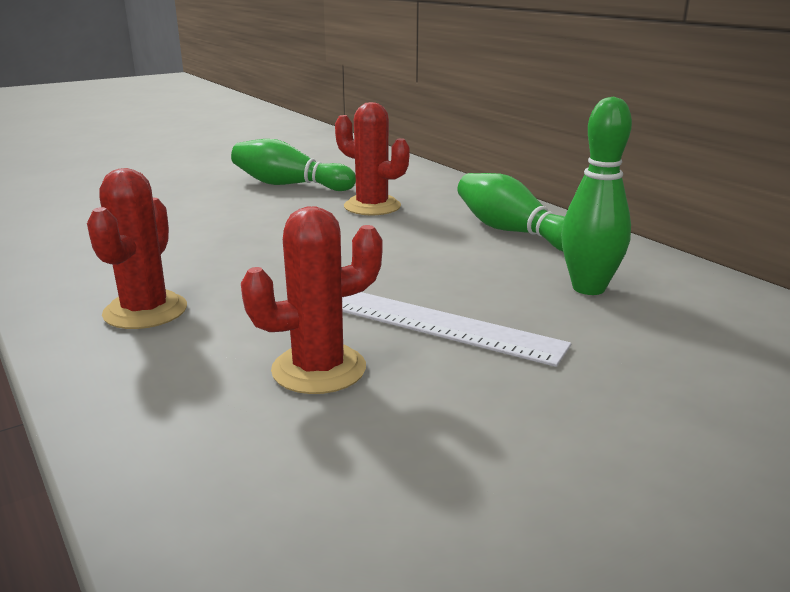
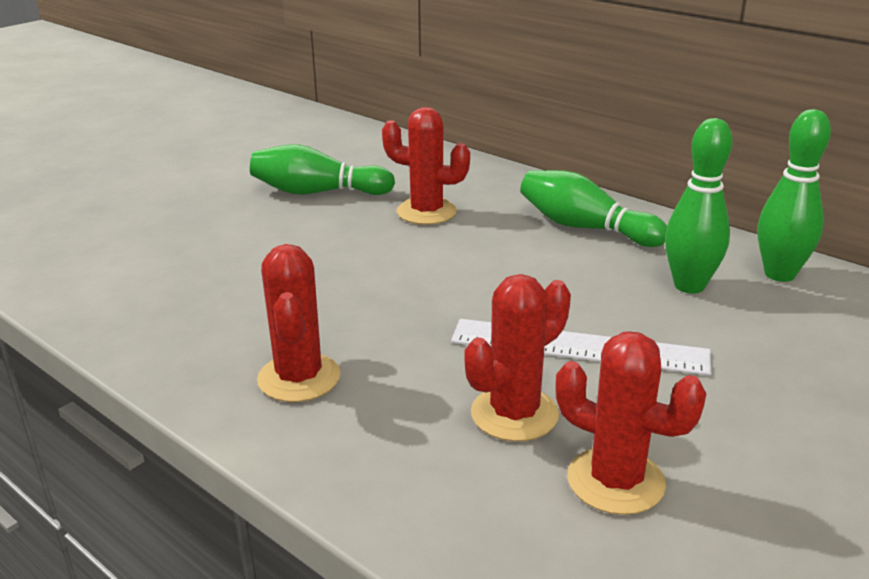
camera: 15 degrees left, 5 degrees up
none -> red cactus [555,332,706,515]
none -> green bowling pin [758,109,831,282]

